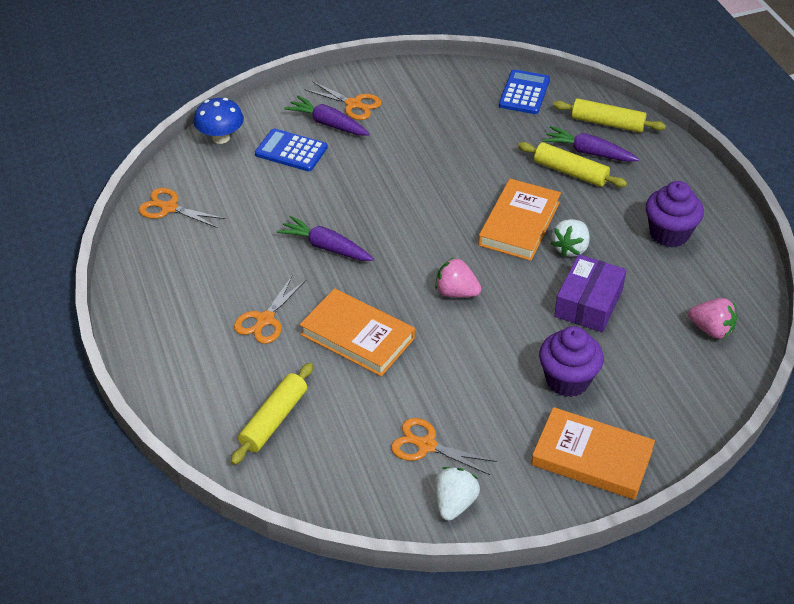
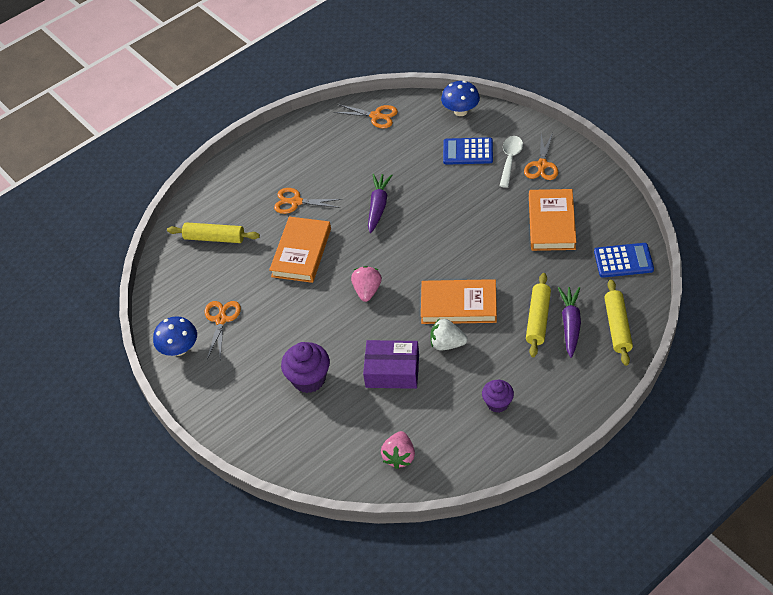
camera: 75 degrees right, 5 degrees up
orange scissors [138,188,226,228] -> orange scissors turned 105 degrees clockwise [334,104,398,128]
blue calculator [255,128,328,171] -> blue calculator turned 90 degrees counterclockwise [443,137,493,165]
purple carrot [284,96,370,136] -> white spoon [499,136,523,188]
white strawberry [435,467,480,521] -> blue mushroom [153,316,197,356]
orange book [531,407,655,500] -> orange book moved to [529,189,576,251]
purple cupcake [646,181,704,247] -> purple cupcake [482,380,514,413], size x0.64

